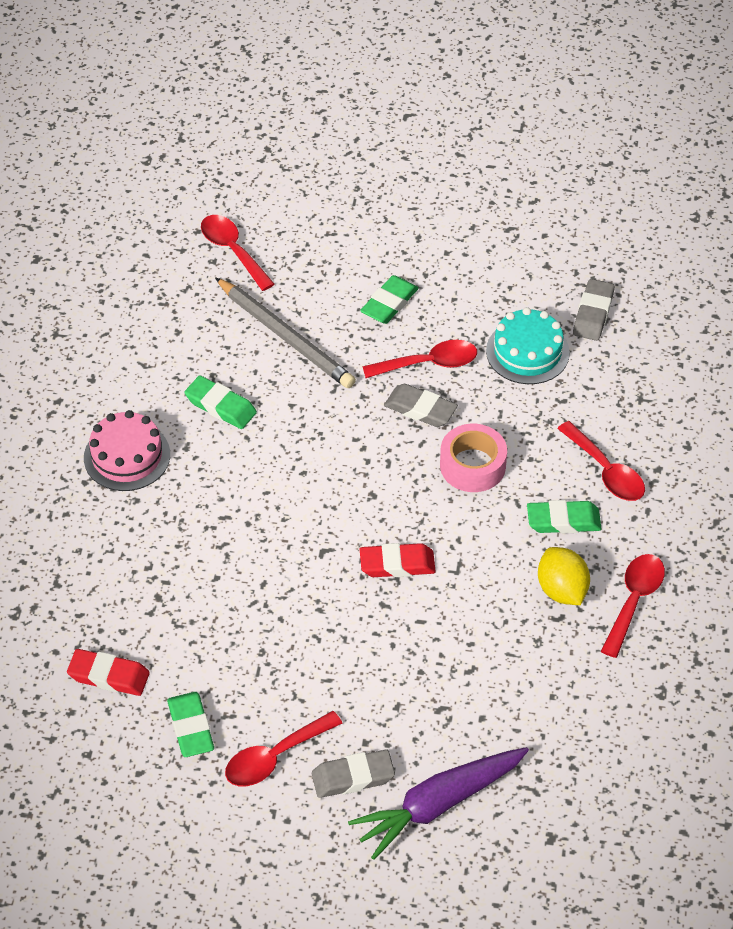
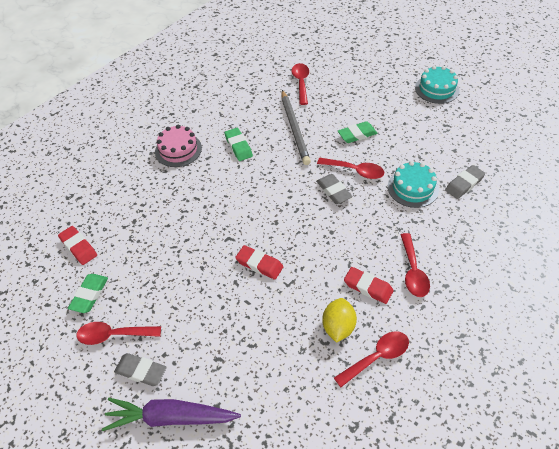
camera: 35 degrees right, 0 degrees up
pink tape [440,424,507,492] -> none
green eraser [527,500,602,533] -> red eraser [344,267,394,304]
none -> turquoise cake [415,66,459,104]

